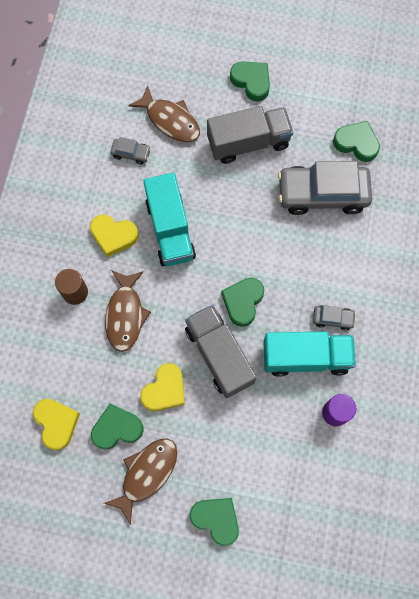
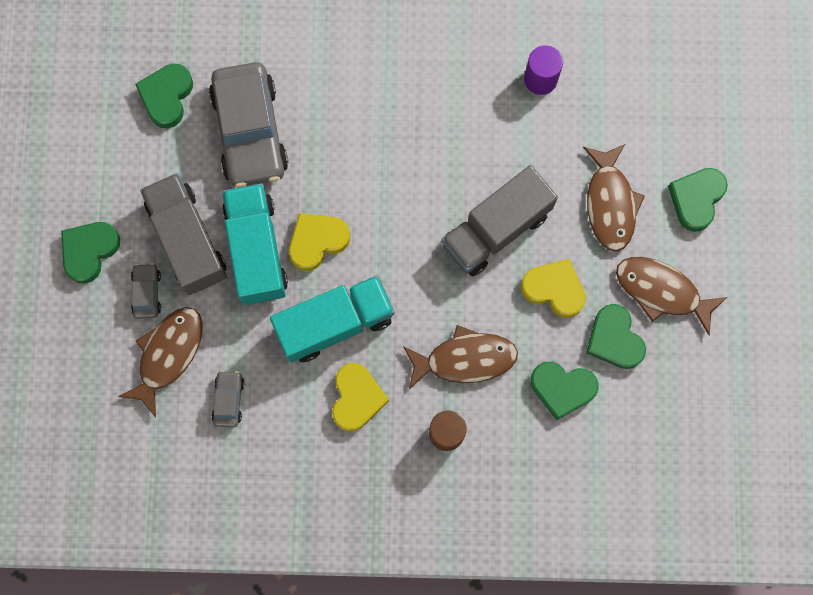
camera: 100 degrees left, 5 degrees up
yellow heart [33,399,80,450] -> yellow heart moved to [289,213,350,271]
green heart [221,278,264,327] -> green heart moved to [530,362,598,420]
turquoise truck [263,331,356,377] -> turquoise truck moved to [222,183,288,305]
grey car [313,305,356,331] -> grey car moved to [131,263,161,319]
none -> brown fish [583,144,645,252]

